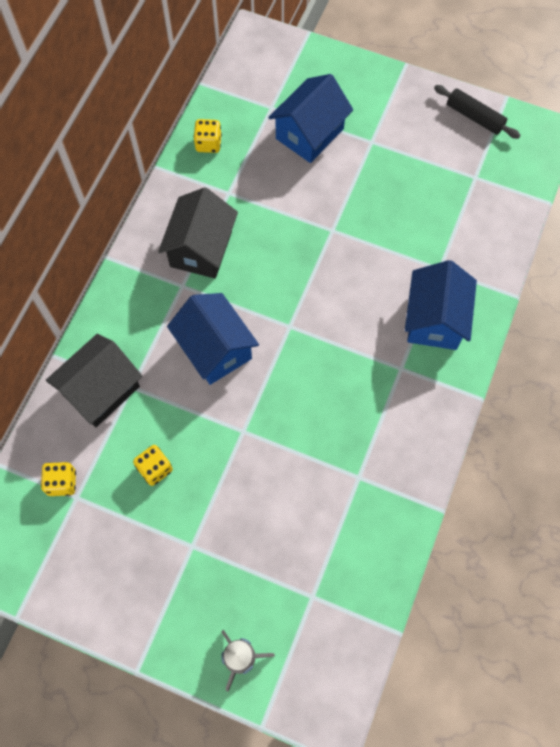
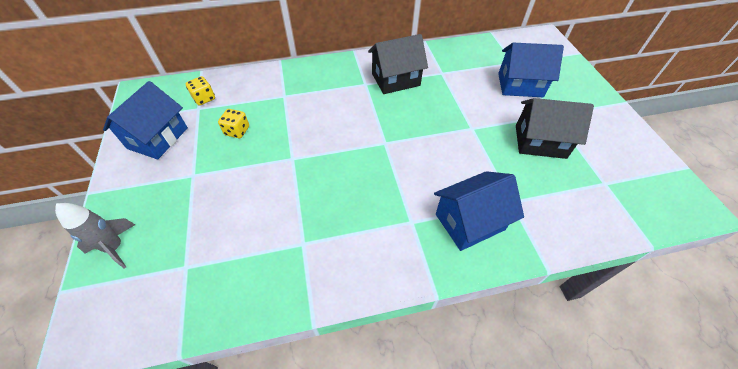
camera: 55 degrees right, 15 degrees down
black house [46,334,142,427] -> black house moved to [516,98,594,159]
blue house [167,293,259,385] -> blue house moved to [103,81,188,159]
yellow dice [193,119,222,153] -> none
black rolling pin [434,85,521,139] -> none

